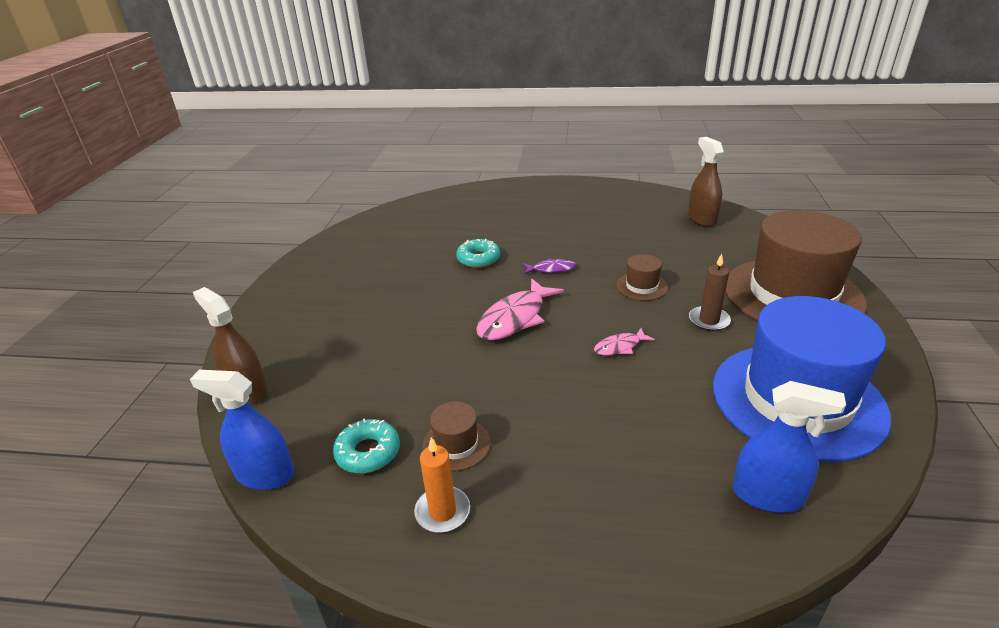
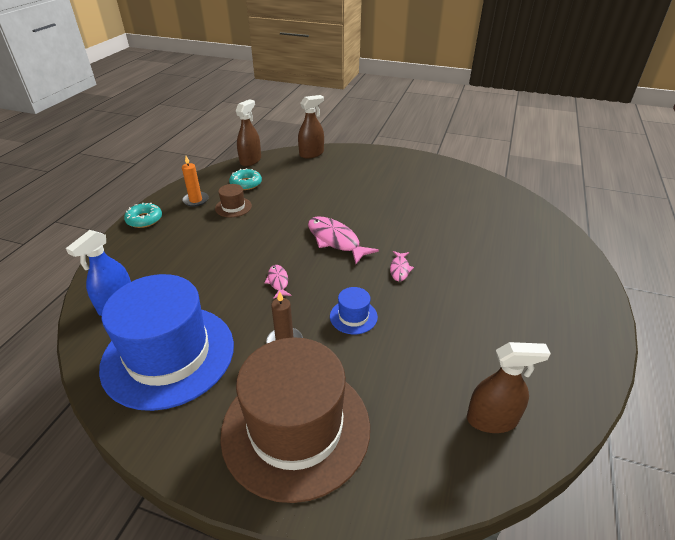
camera: 100 degrees right, 5 degrees up
blue spray bottle [190,370,294,490] -> brown spray bottle [236,99,261,166]
turquoise donut [456,239,500,268] -> turquoise donut moved to [124,202,162,228]
purple fish [523,259,576,274] -> pink fish [390,251,414,281]
brown hat [616,254,668,301] -> blue hat [330,287,378,334]

